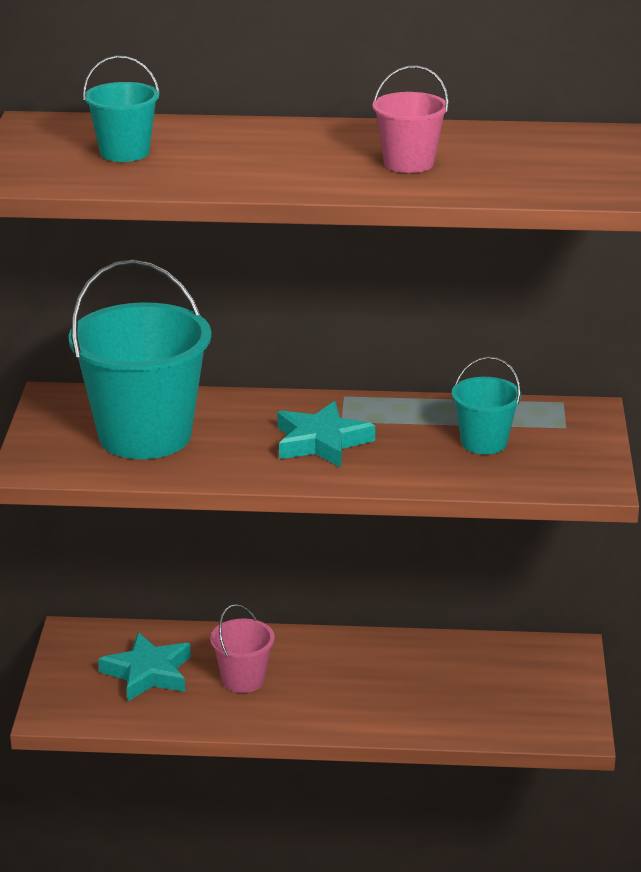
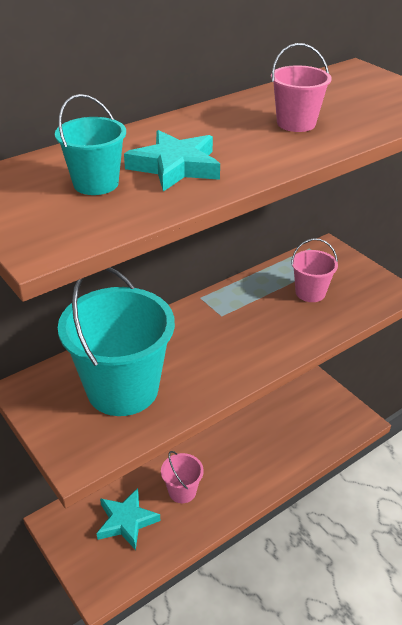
camera: 40 degrees left, 10 degrees up
turquoise star [277,401,375,468] -> turquoise star moved to [124,130,220,192]
turquoise bucket [452,357,521,454] -> pink bucket [291,238,338,302]

